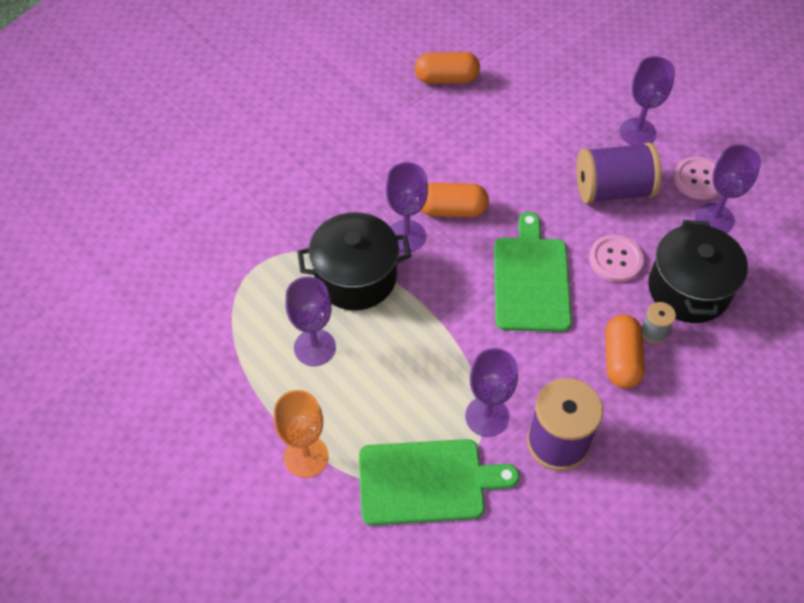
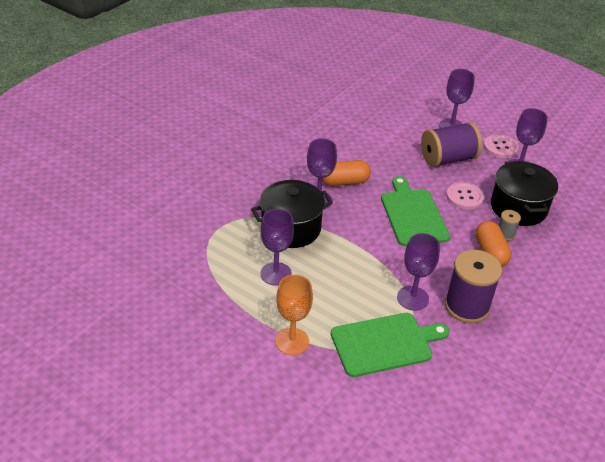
camera: 15 degrees left, 15 degrees down
orange capsule [414,52,480,84] -> none

